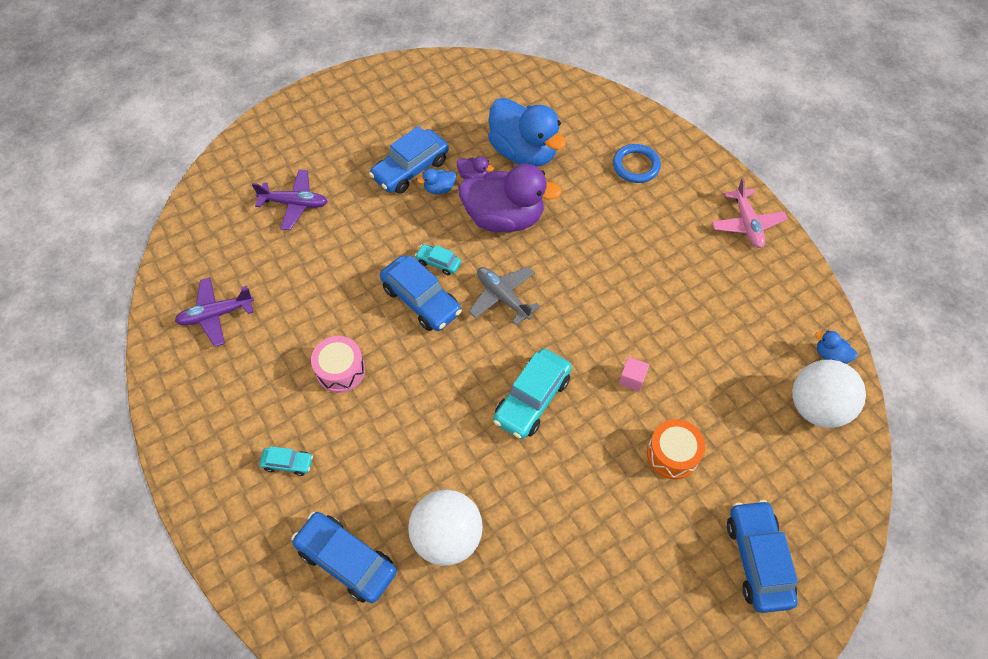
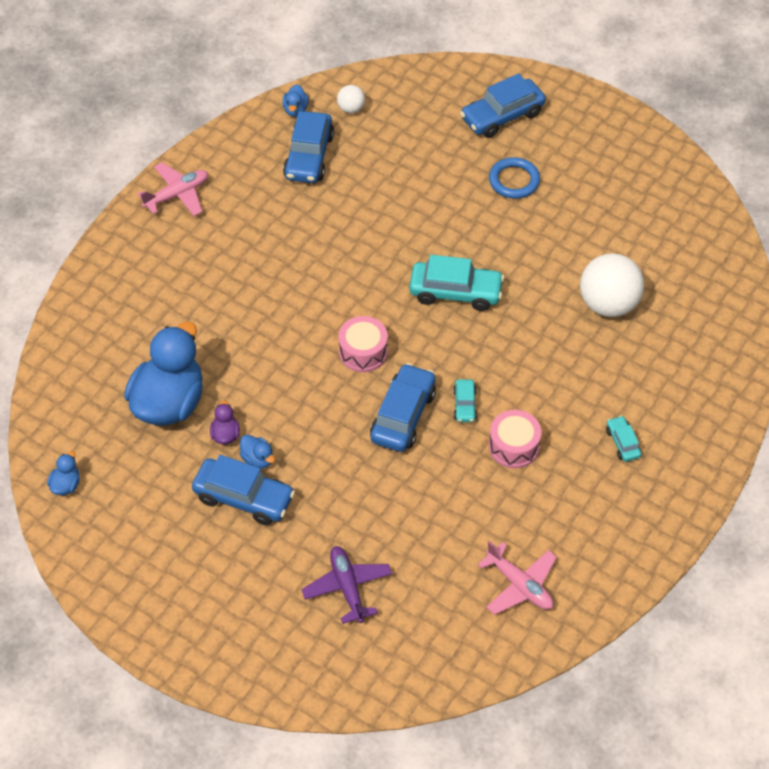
camera: 115 degrees left, 5 degrees down
purple plane [175,277,254,347] -> pink plane [478,541,557,615]
blue car [291,512,397,603] -> blue car moved to [283,111,334,183]
turquoise car [415,244,461,275] -> turquoise car moved to [453,379,477,422]
purple duck [458,164,562,232] -> none
grey plane [469,267,540,325] -> pink drum [338,316,388,372]
blue ring [613,144,661,183] -> blue ring moved to [489,157,540,199]
pink cube [619,357,649,392] -> none
orange drum [647,419,705,479] -> none
white ball [792,360,866,428] -> white ball [337,85,365,114], size x0.49
none -> blue duck [47,451,80,495]

